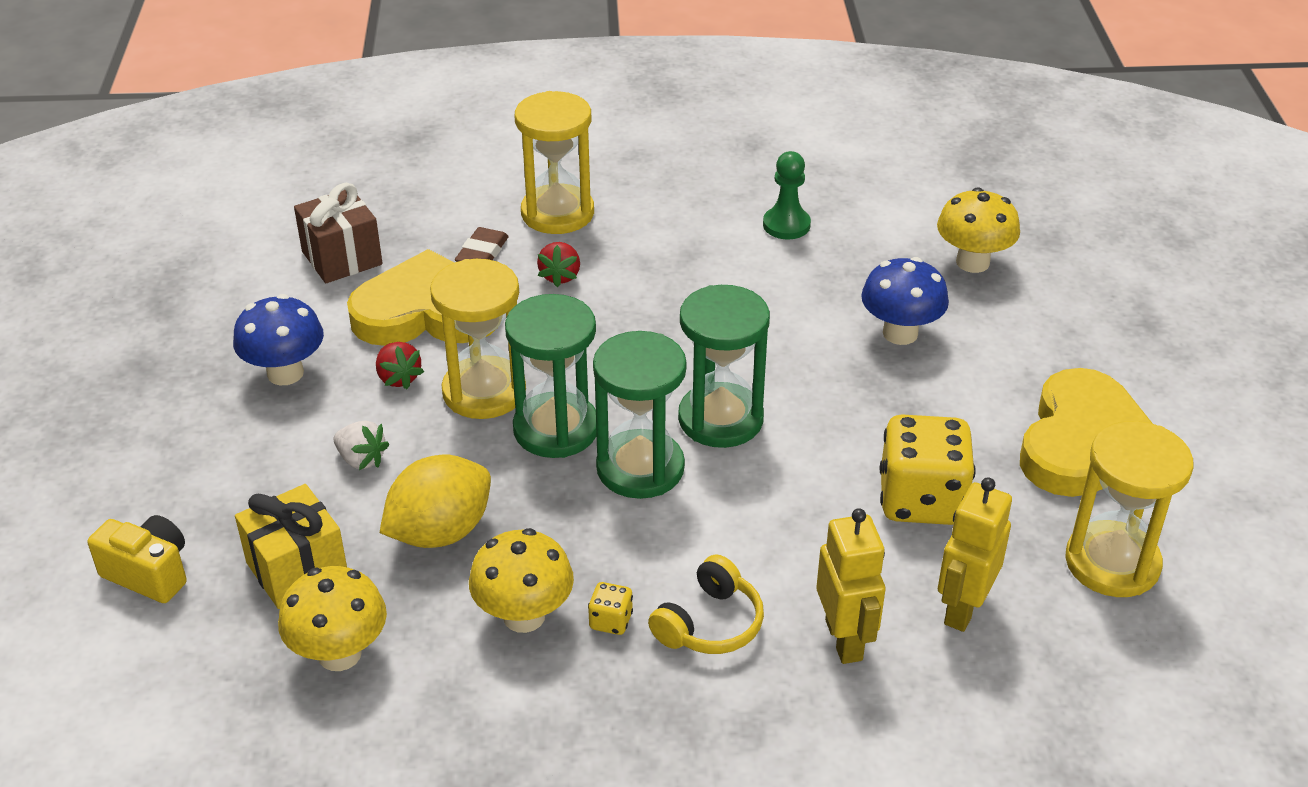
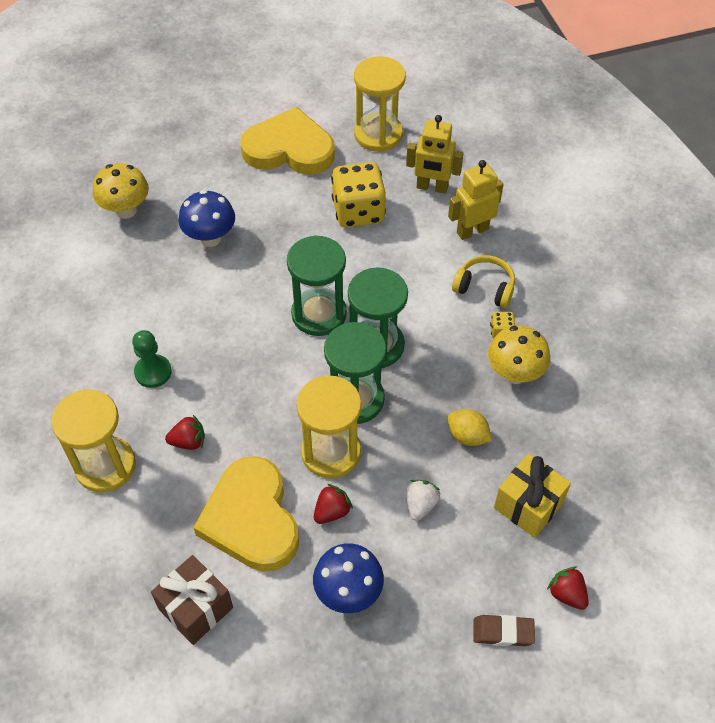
camera: 105 degrees left, 15 degrees up
yellow camera [87,515,187,603] -> red strawberry [547,567,589,610]
yellow mushroom [278,566,387,671] -> none
yellow lemon [380,455,491,548] -> yellow lemon [448,409,492,446], size x0.61
brown eraser [455,227,509,262] -> brown eraser moved to [473,615,535,646]
green pawn [763,151,811,239] -> green pawn moved to [132,330,172,388]

